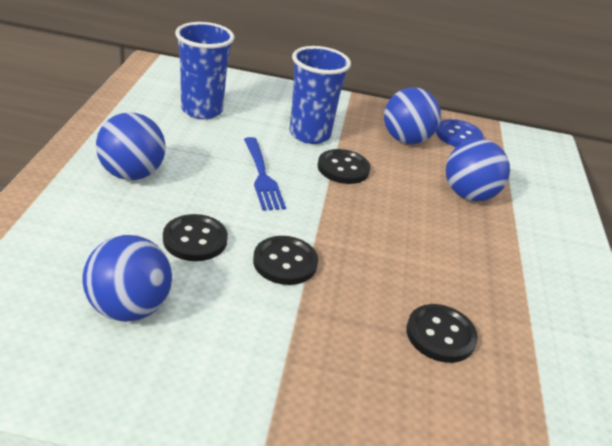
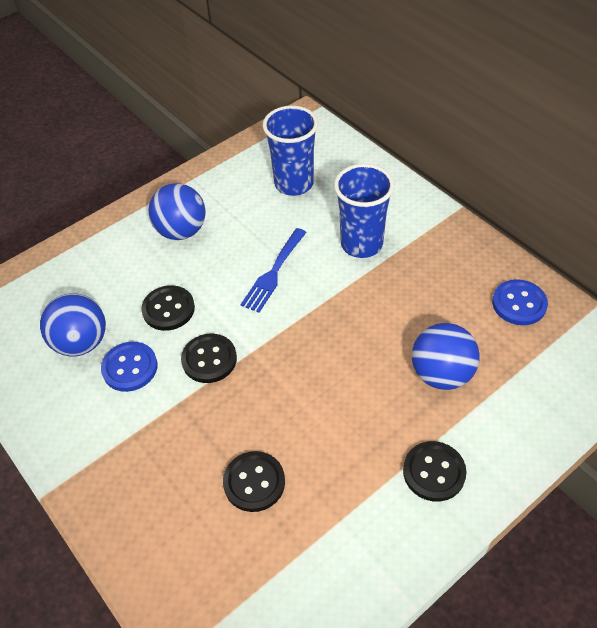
camera: 50 degrees right, 15 degrees up
black button [318,149,371,184] -> black button moved to [403,441,466,502]
blue ball [384,88,441,144] -> none
none -> blue button [101,342,158,392]

